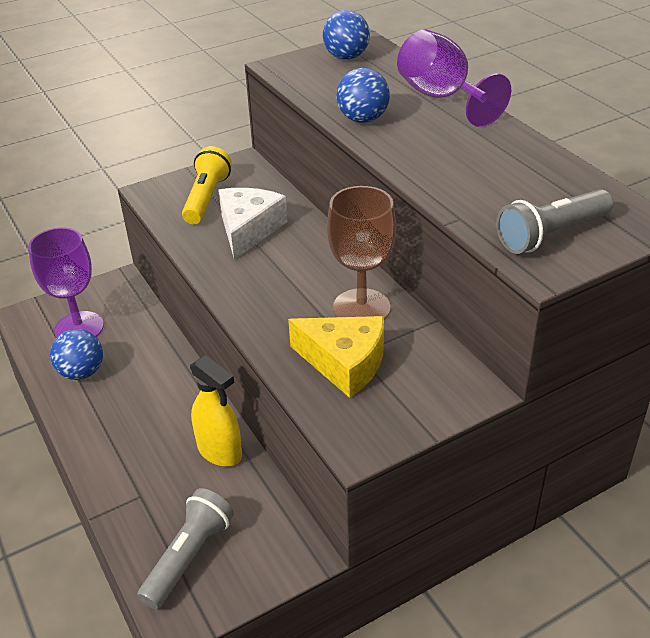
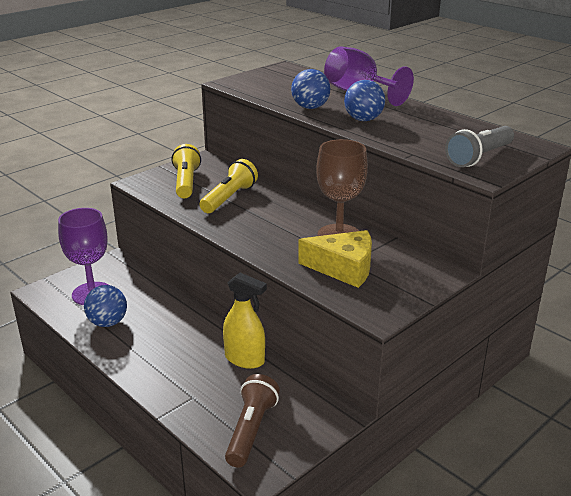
camera: 15 degrees left, 10 degrees down
grey flashlight [137,488,234,609] -> brown flashlight [225,374,280,467]
white cheese [218,188,288,260] -> yellow flashlight [200,159,258,213]
blue ball [323,10,370,60] -> blue ball moved to [344,80,385,121]

